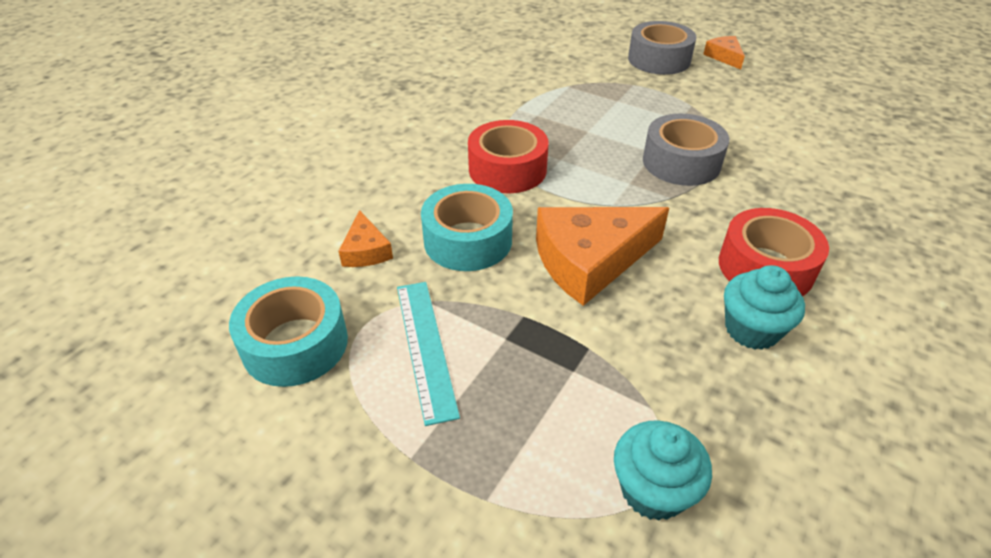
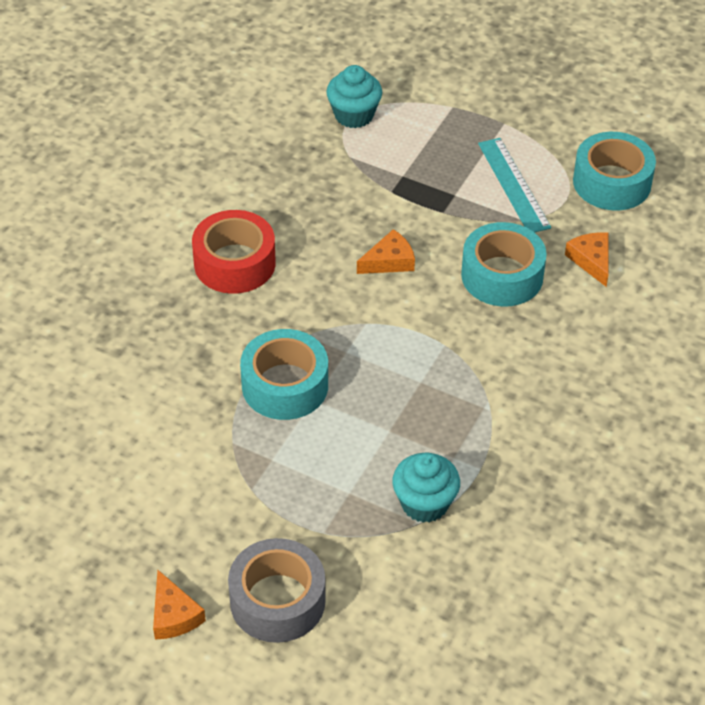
camera: 175 degrees right, 5 degrees up
red tape [468,120,548,193] -> none
orange cheese [536,207,669,306] -> orange cheese [357,229,415,274], size x0.50
grey tape [643,114,729,186] -> turquoise tape [240,329,328,420]
turquoise cupcake [724,265,805,350] -> turquoise cupcake moved to [392,453,460,523]

